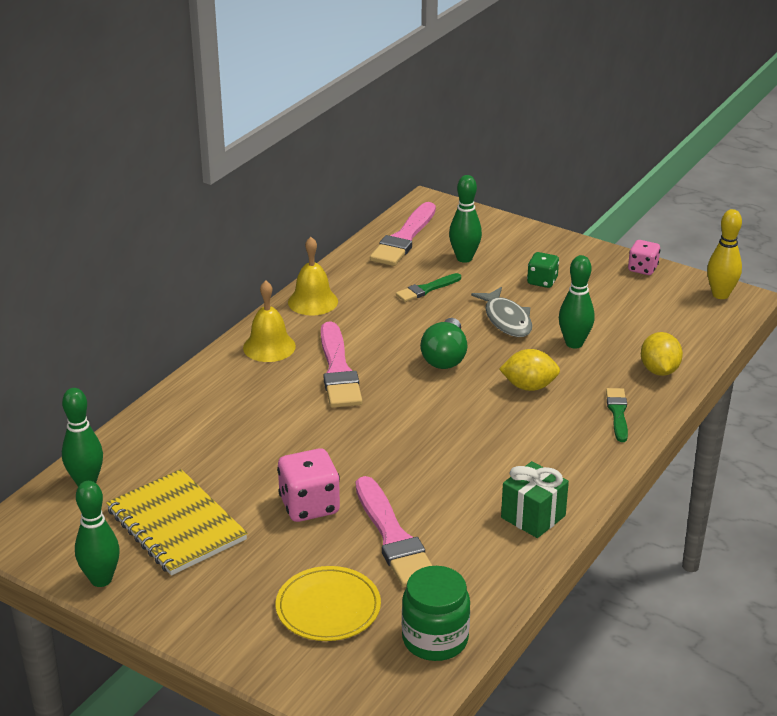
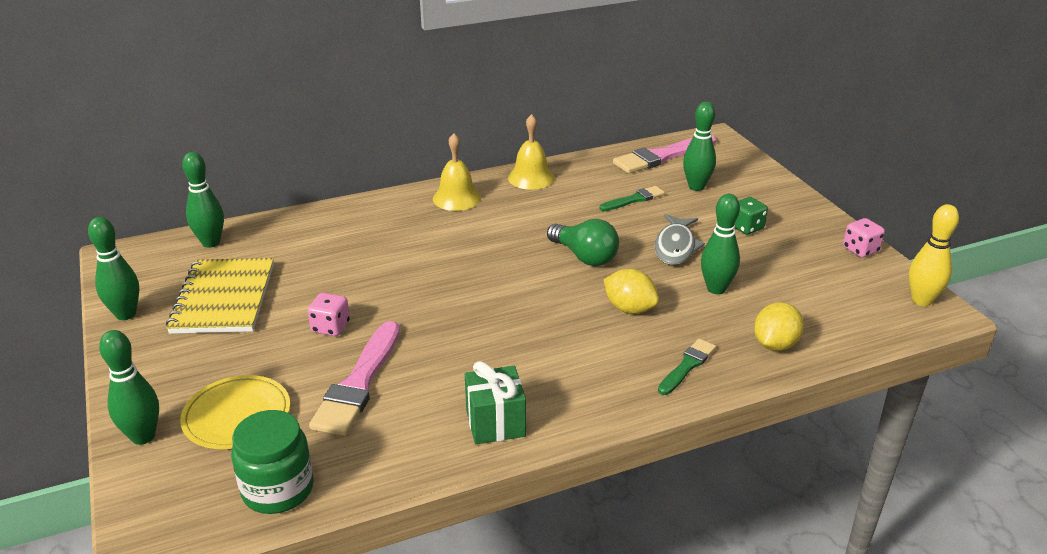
camera: 35 degrees right, 0 degrees up
pink dice [277,448,340,522] -> pink dice [308,293,350,336], size x0.62
pink brush [321,321,362,408] -> none
green brush [396,273,461,302] -> green brush turned 150 degrees clockwise [599,186,665,211]
green light bulb [420,318,467,369] -> green light bulb turned 90 degrees counterclockwise [547,219,619,266]
none -> green bowling pin [99,330,159,445]

